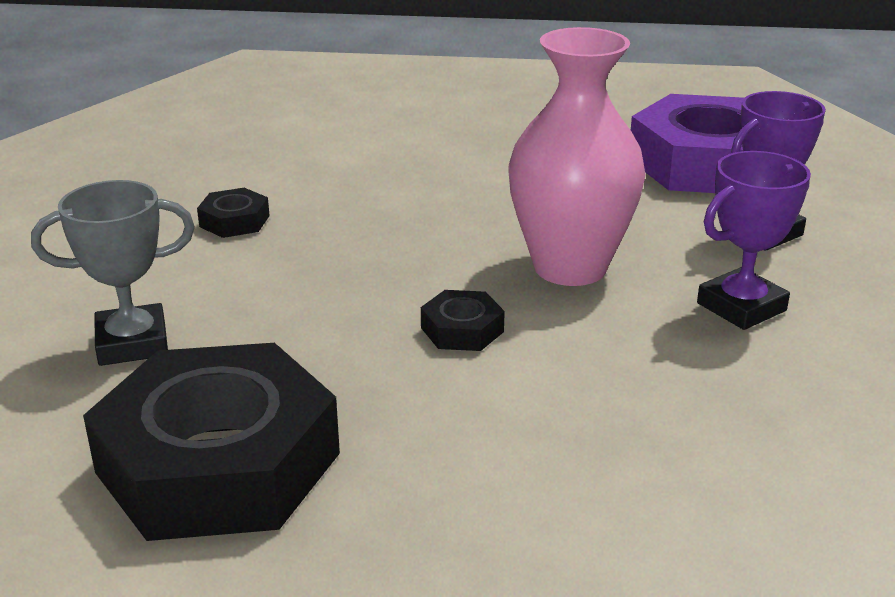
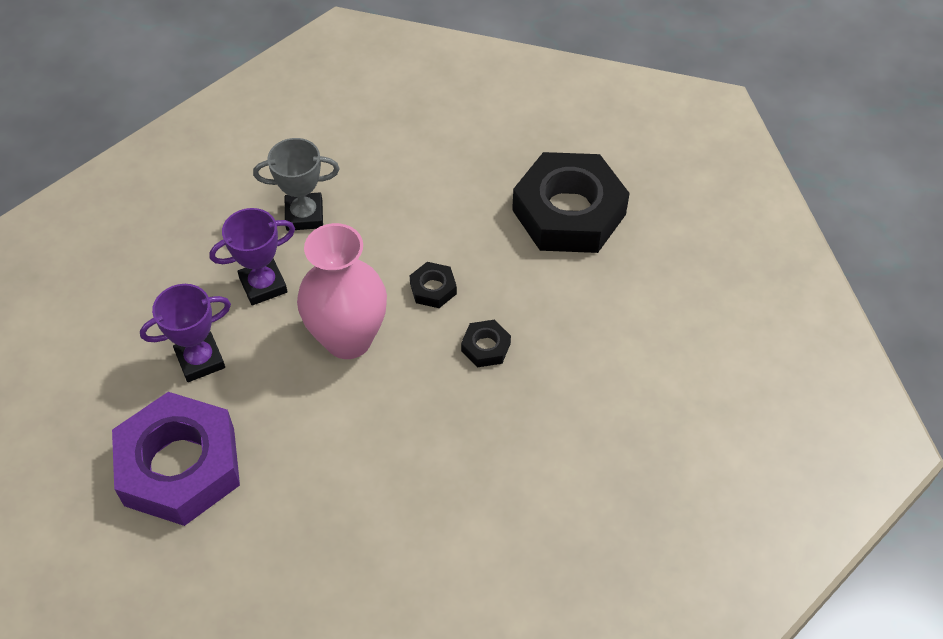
camera: 170 degrees left, 25 degrees up
grey trophy [31,180,195,366] -> grey trophy moved to [253,138,340,231]
black nut [197,188,270,238] -> black nut moved to [461,320,511,367]

